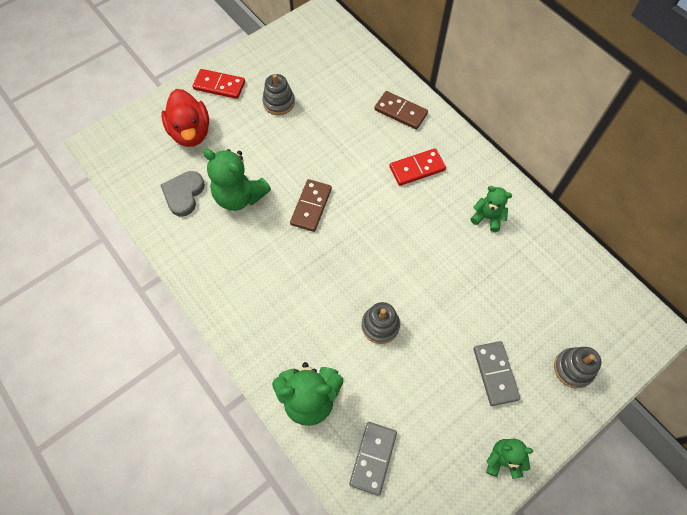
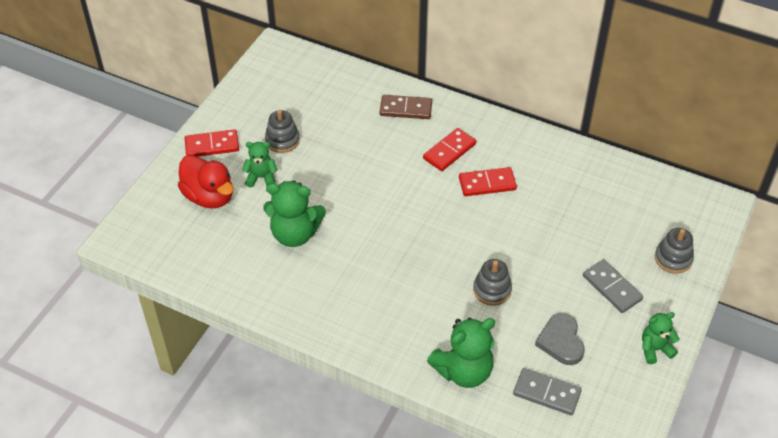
camera: 25 degrees left, 15 degrees down
grey heart [161,171,205,217] -> grey heart moved to [535,313,585,365]
brown domino [290,179,332,232] -> none
grey domino [349,422,397,496] -> grey domino turned 60 degrees counterclockwise [513,368,582,415]
green teddy bear [470,186,512,232] -> green teddy bear moved to [242,142,277,188]
none -> red domino [459,167,517,196]

